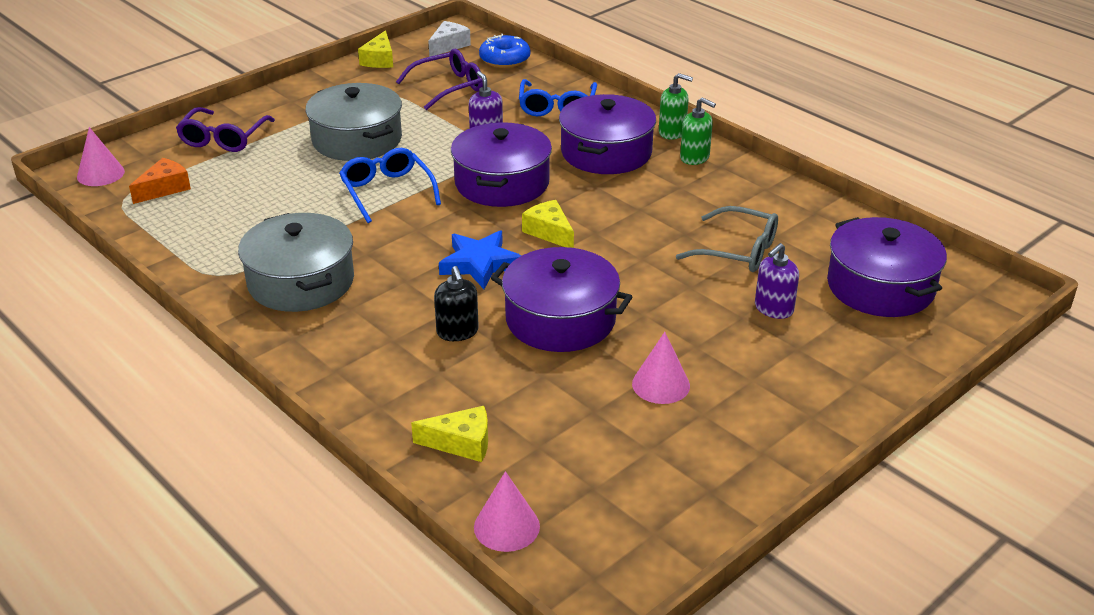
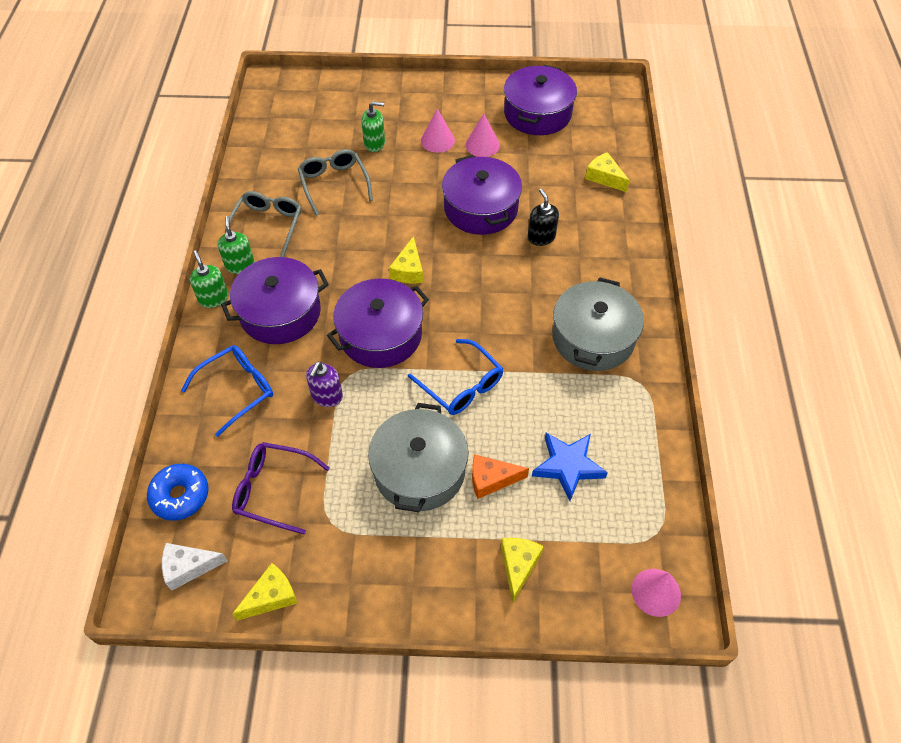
camera: 135 degrees left, 20 degrees up
orange cheese [129,158,191,204] -> orange cheese moved to [472,454,529,499]
purple glasses [176,107,275,152] -> yellow cheese [501,538,544,603]
blue glasses [339,148,441,223] -> blue glasses turned 60 degrees counterclockwise [408,339,503,415]
black soap dispenser [434,266,479,341] -> black soap dispenser turned 45 degrees counterclockwise [528,189,559,246]
blue star [439,230,521,289] -> blue star moved to [532,433,608,501]
pink cone [474,471,540,552] -> pink cone moved to [421,109,455,153]
purple soap dispenser [755,243,799,319] -> green soap dispenser [361,101,385,152]
purple pot [827,217,947,317] -> purple pot moved to [504,65,577,135]
none -> grey glasses [225,191,302,257]

